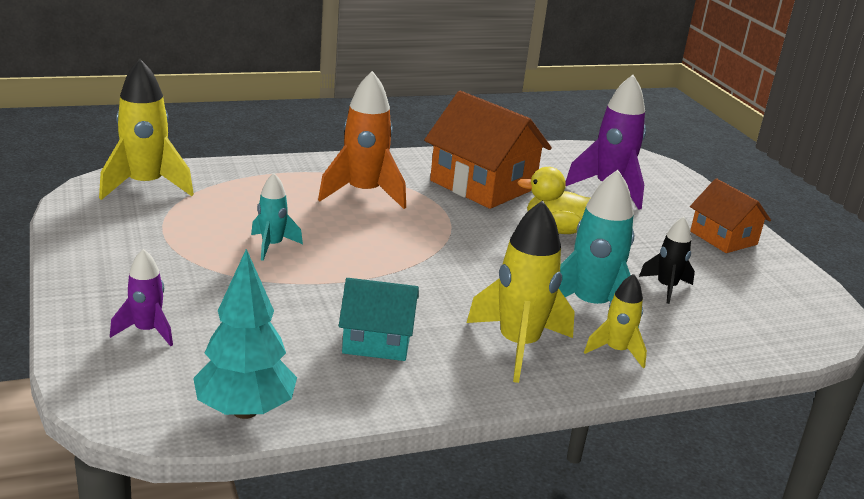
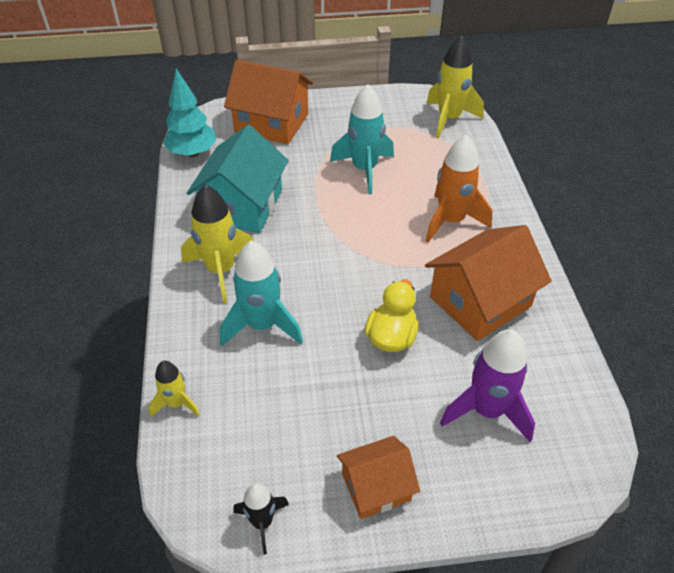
camera: 105 degrees right, 20 degrees up
purple rocket [110,249,173,346] -> orange house [224,60,313,144]
turquoise rocket [251,173,303,261] -> turquoise rocket [330,84,394,194], size x1.78
turquoise house [339,278,419,361] -> turquoise house [187,125,289,233], size x1.68
yellow rocket [584,274,647,368] -> yellow rocket moved to [149,361,200,417]
black rocket [639,217,695,304] -> black rocket moved to [233,483,289,555]

